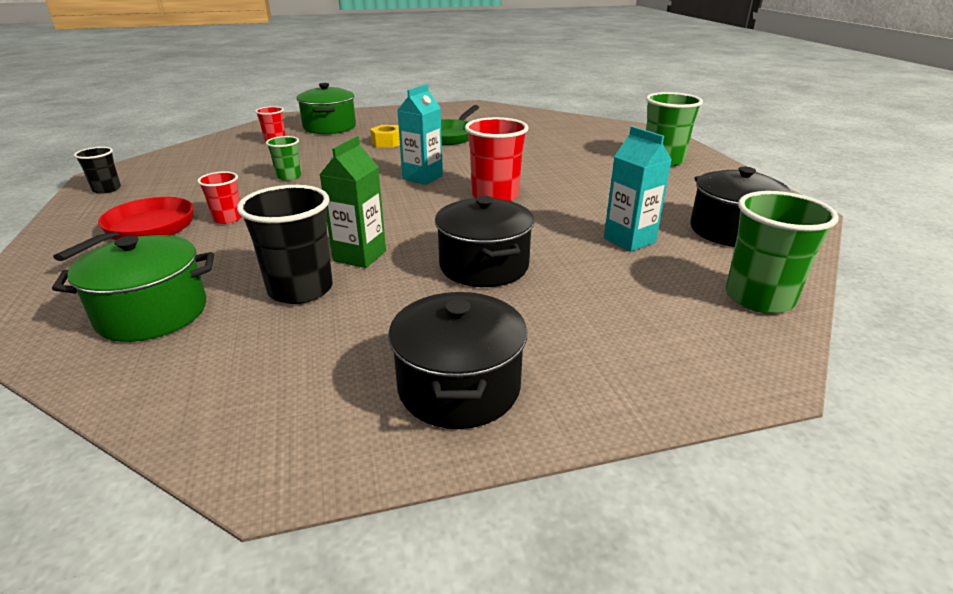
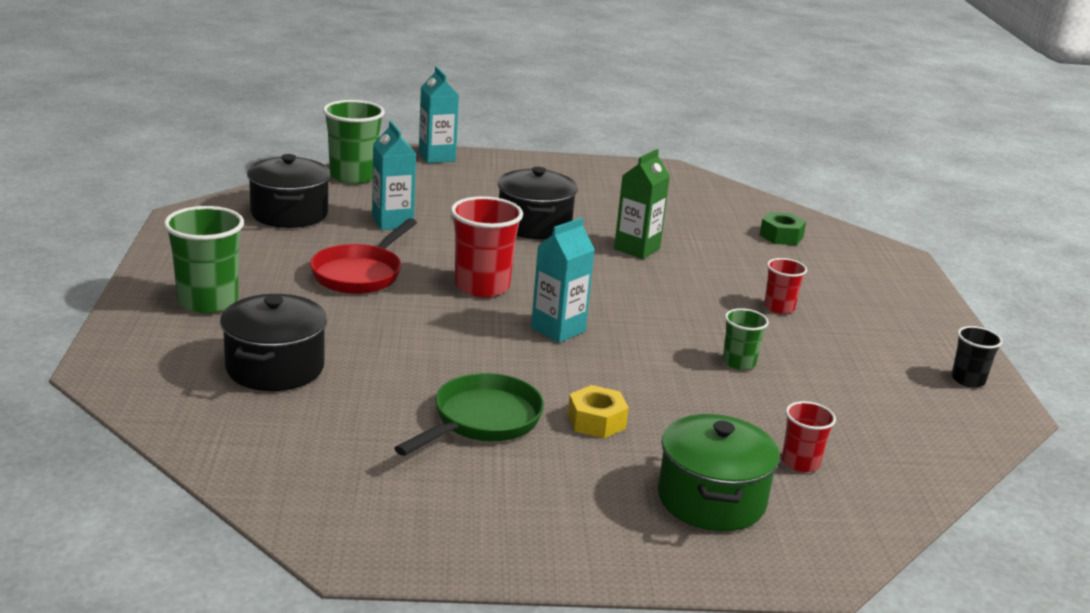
camera: 170 degrees left, 5 degrees down
green pot [52,235,214,342] -> green nut [760,212,806,245]
red pan [53,197,193,261] -> red pan moved to [310,218,417,294]
black cup [237,185,333,304] -> none
black pot [389,292,527,429] -> black pot moved to [220,294,327,391]
none -> turquoise carton [419,67,459,163]

